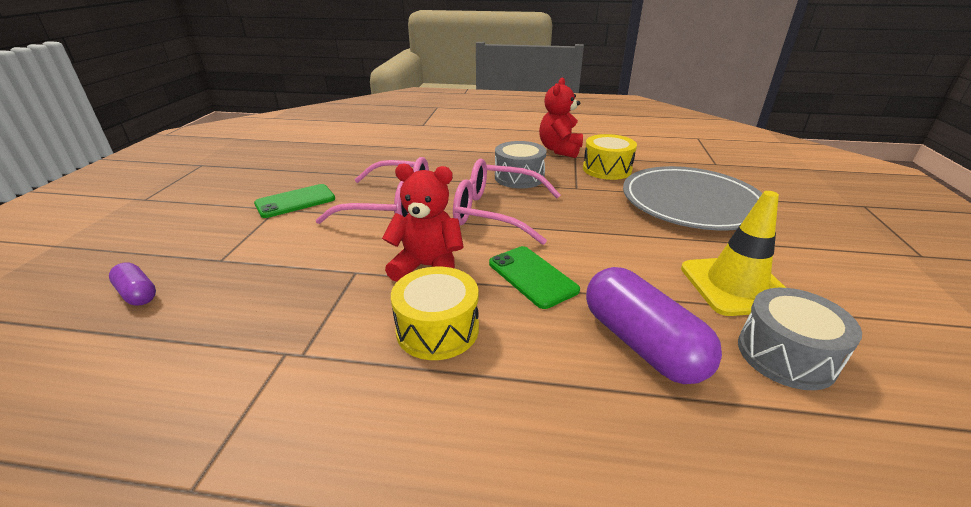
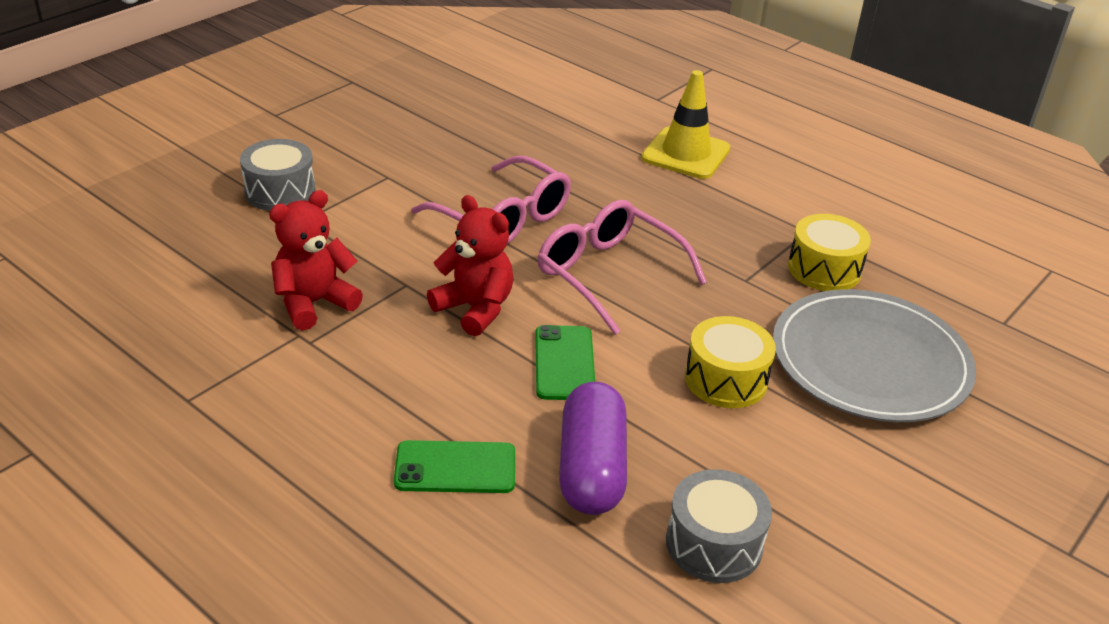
camera: 30 degrees right, 5 degrees up
purple capsule [109,263,156,306] -> none
green phone [254,184,335,218] -> green phone moved to [394,440,515,493]
yellow drum [391,267,479,360] -> yellow drum moved to [685,316,776,408]
grey drum [495,141,547,189] -> grey drum moved to [240,139,315,211]
red teddy bear [539,78,583,158] -> red teddy bear moved to [269,190,363,331]
yellow traffic cone [681,191,786,316] -> yellow traffic cone moved to [641,70,730,179]

